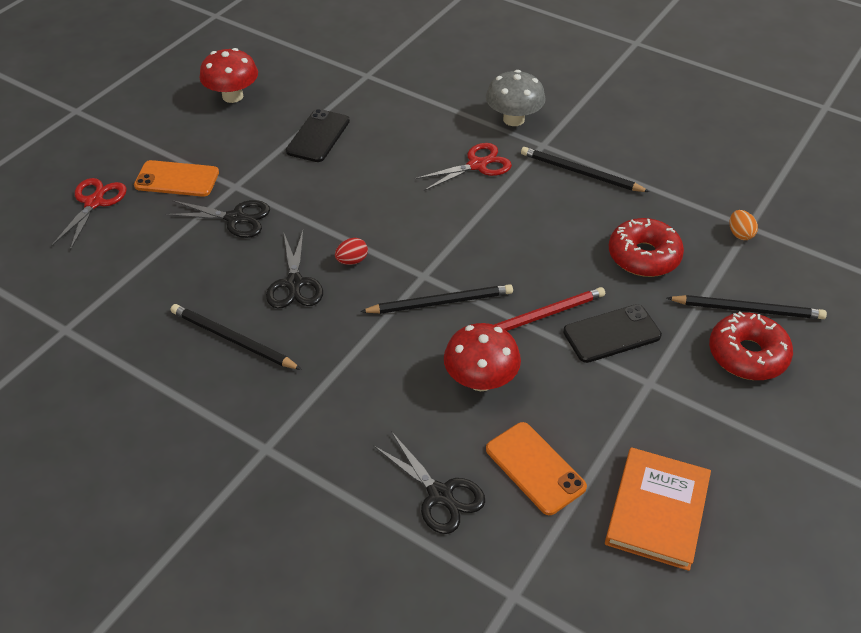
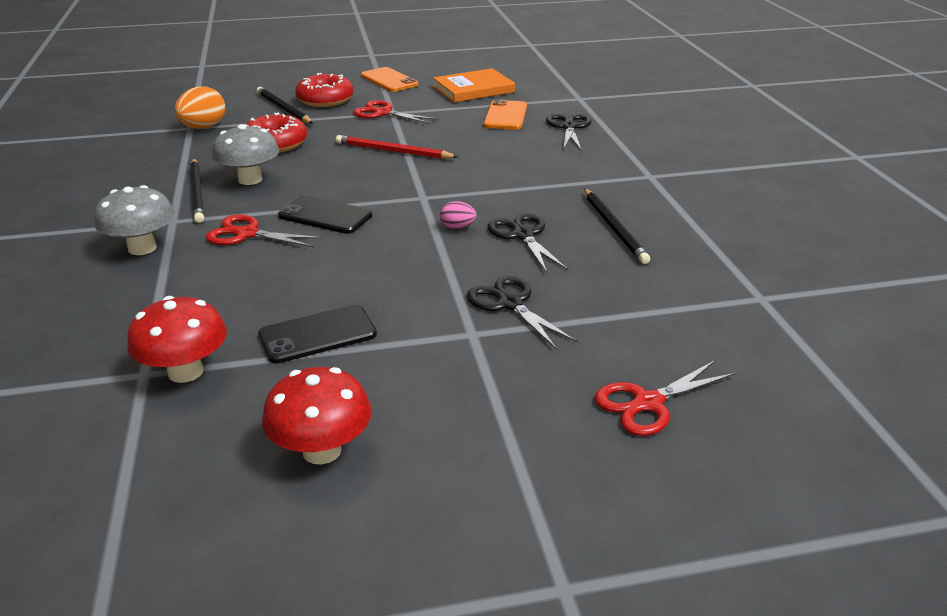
camera: 135 degrees left, 15 degrees down
orange phone [134,160,219,197] -> orange phone moved to [361,67,418,92]
black scissors [266,231,323,309] -> black scissors turned 60 degrees counterclockwise [487,214,568,273]
red egg [335,238,368,265] -> pink egg [440,201,477,229]
black pencil [360,284,513,314] -> none
red mushroom [444,323,521,391] -> red mushroom moved to [127,296,227,383]
black phone [563,304,662,363] -> black phone moved to [278,196,372,234]
orange egg [730,210,758,240] -> orange egg [175,86,225,129], size x1.86
none -> grey mushroom [212,124,279,185]
none -> red scissors [353,100,438,124]

